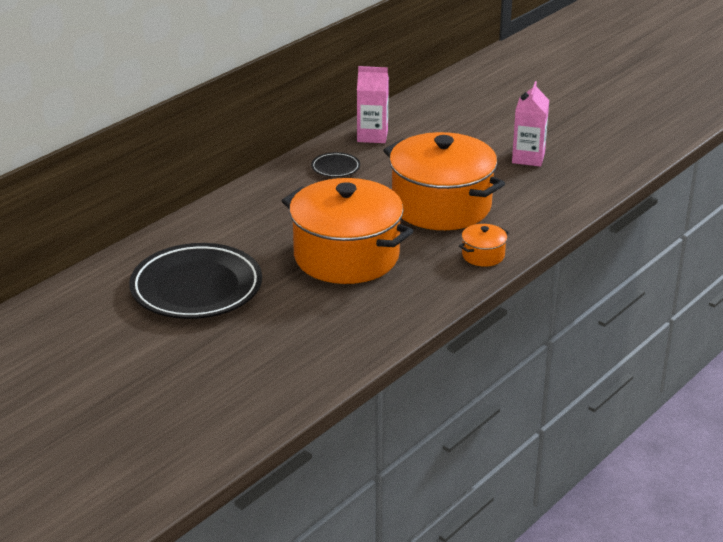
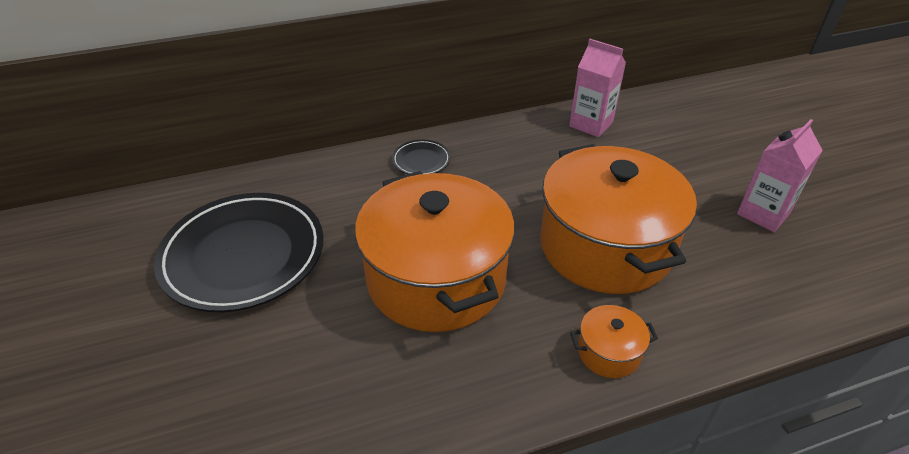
camera: 30 degrees right, 10 degrees up
black plate [311,152,360,177] -> black plate moved to [392,140,451,174]

